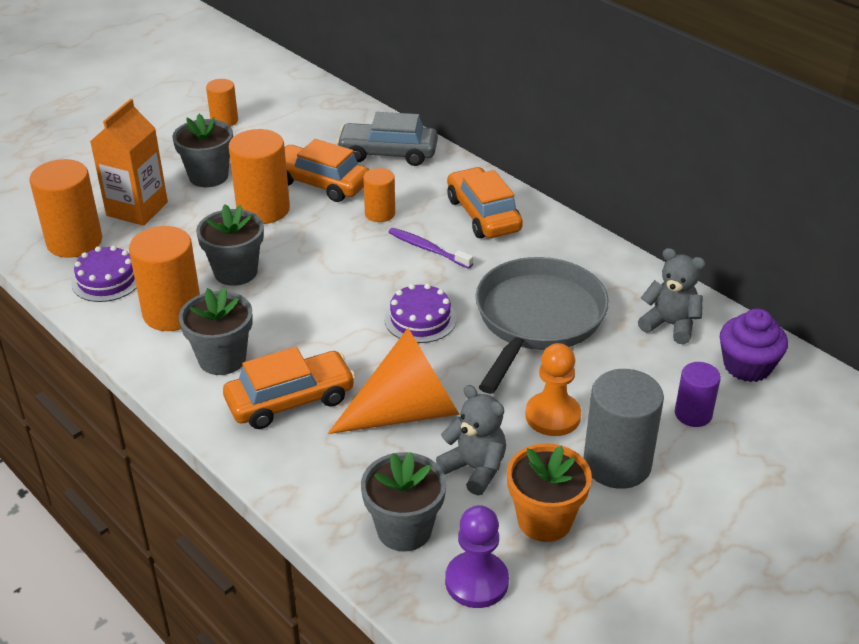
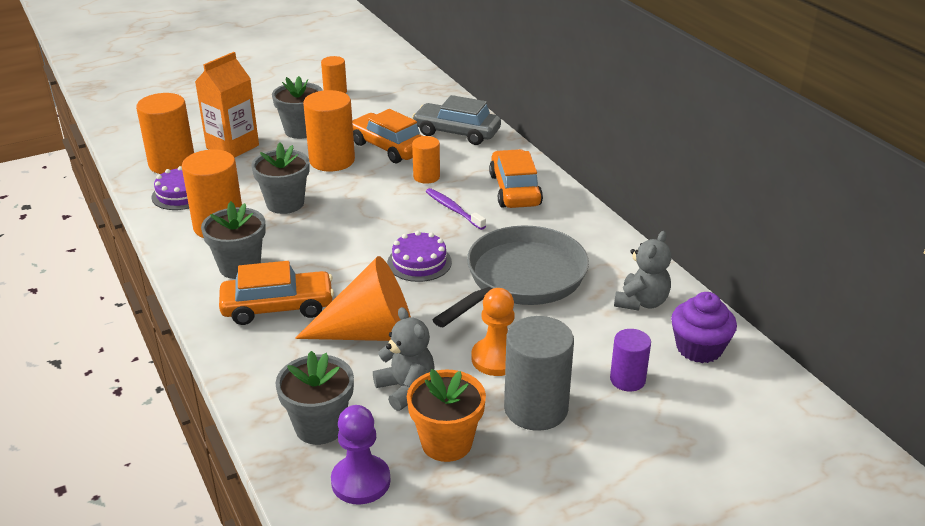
camera: 15 degrees right, 5 degrees down
grey teddy bear [638,248,706,344] -> grey teddy bear turned 75 degrees clockwise [614,231,672,311]

